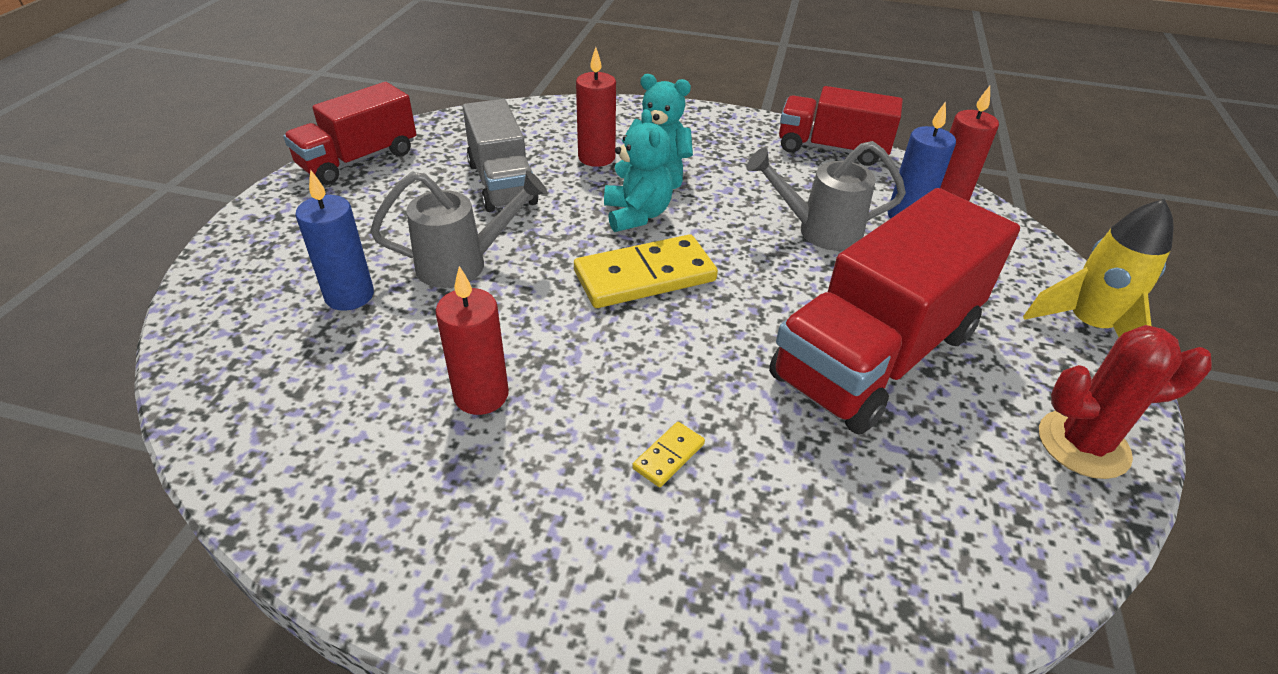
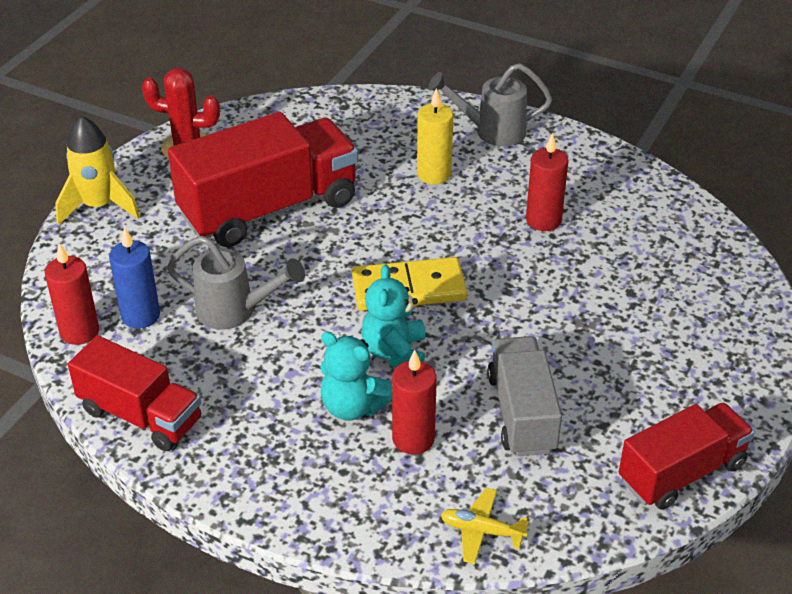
camera: 165 degrees left, 0 degrees up
blue candle [295,169,374,311] -> none
grey watering can [370,171,547,288] -> grey watering can moved to [428,63,552,146]
yellow domino [632,422,705,487] -> yellow candle [417,88,454,184]
none -> yellow plane [441,488,529,564]

